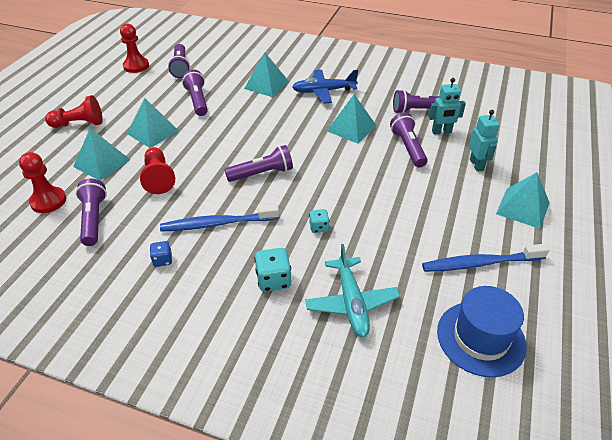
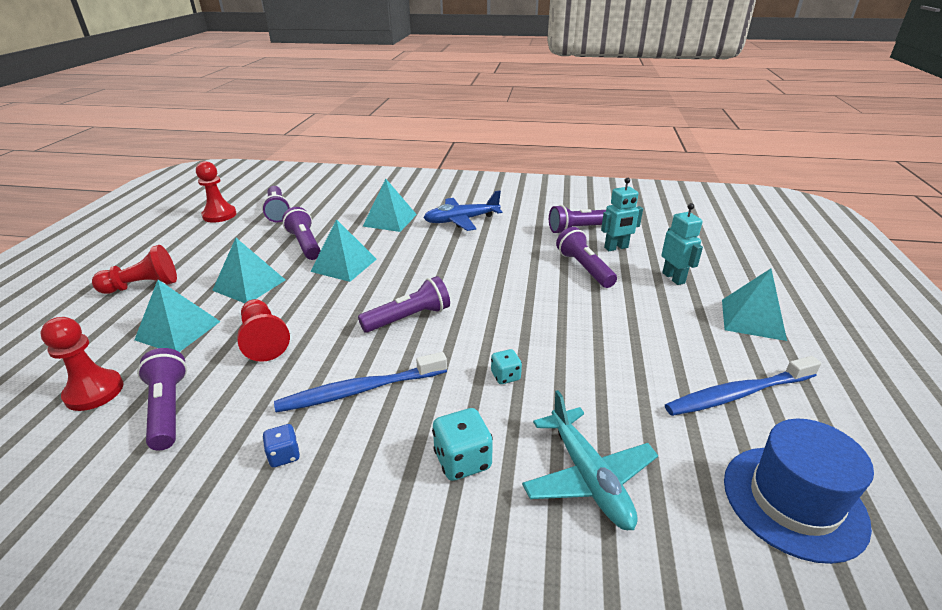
camera: 10 degrees left, 10 degrees down
turquoise pyramid [327,94,377,144] -> turquoise pyramid moved to [310,219,377,282]

